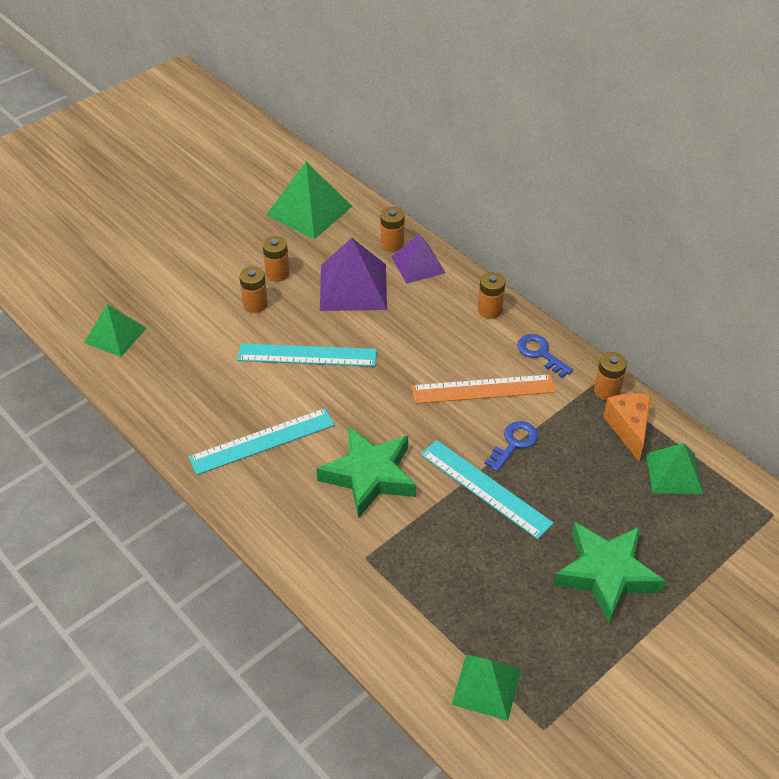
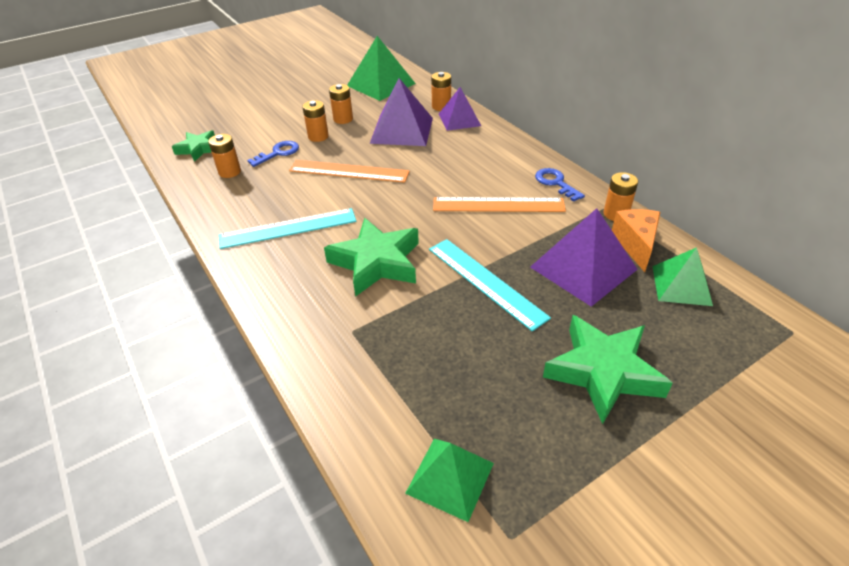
camera: 10 degrees right, 5 degrees down
green pyramid [84,304,146,357] -> green star [172,130,215,162]
turquoise ruler [237,343,377,367] -> orange ruler [289,160,410,183]
orange battery [478,272,505,319] -> orange battery moved to [208,134,241,178]
blue key [485,421,538,472] -> blue key moved to [247,141,299,167]
none -> purple pyramid [530,208,638,307]

